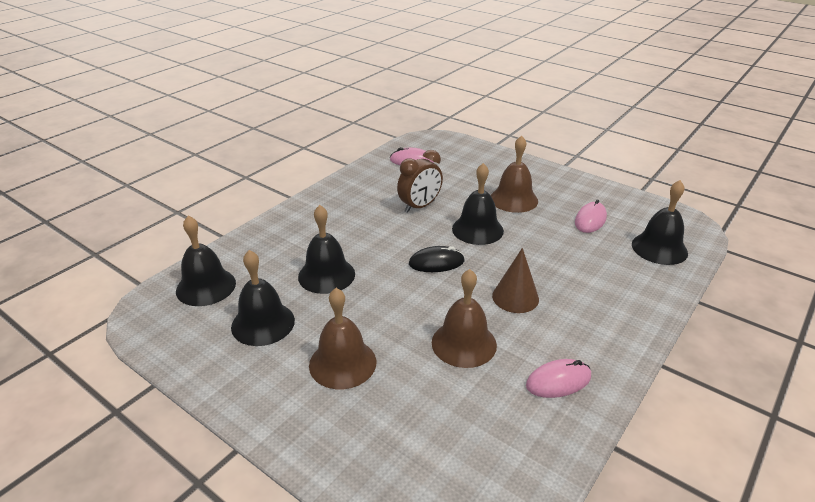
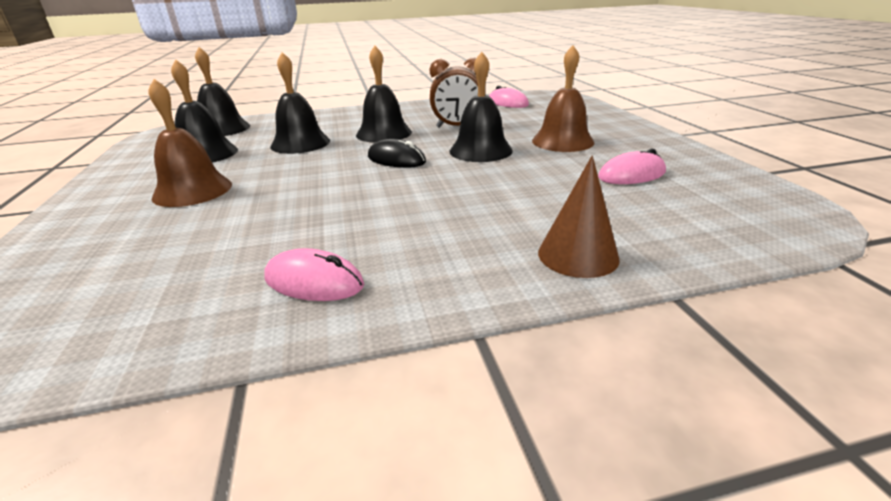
camera: 40 degrees right, 5 degrees down
brown bell [432,269,497,368] -> none
brown cone [492,248,539,313] -> brown cone moved to [538,155,620,278]
black bell [632,180,688,265] -> black bell moved to [356,46,412,143]

